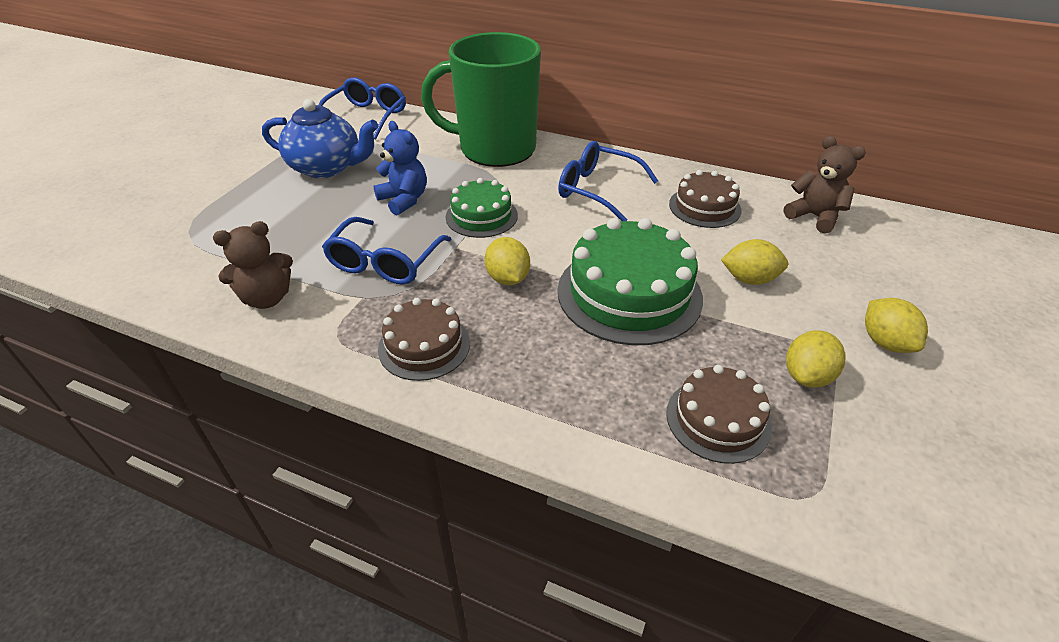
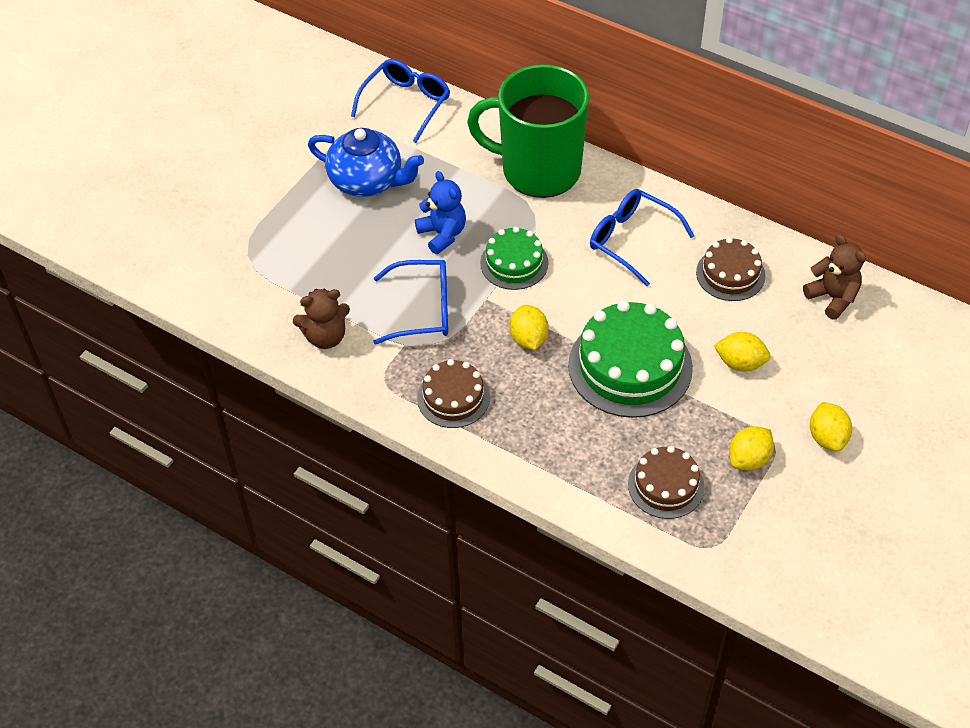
camera: 10 degrees right, 10 degrees up
blue glasses [322,217,452,285] -> blue glasses turned 120 degrees counterclockwise [373,260,448,345]

